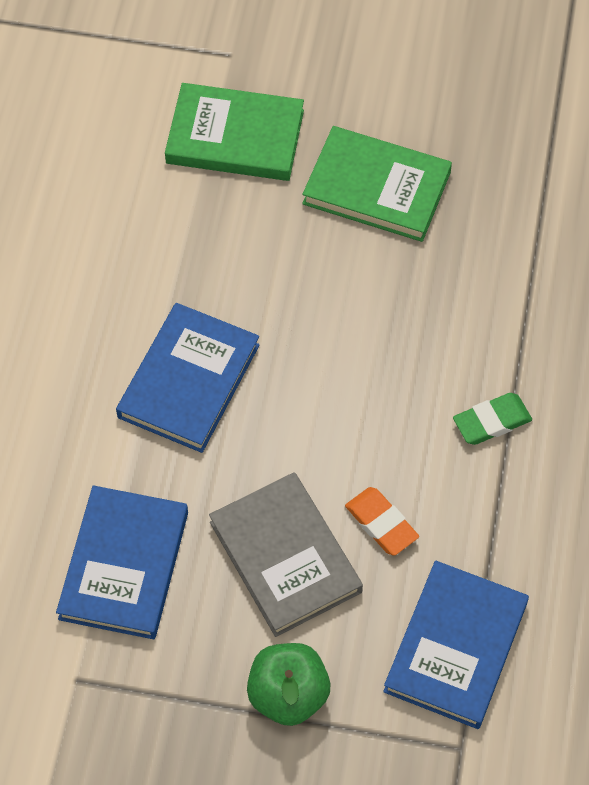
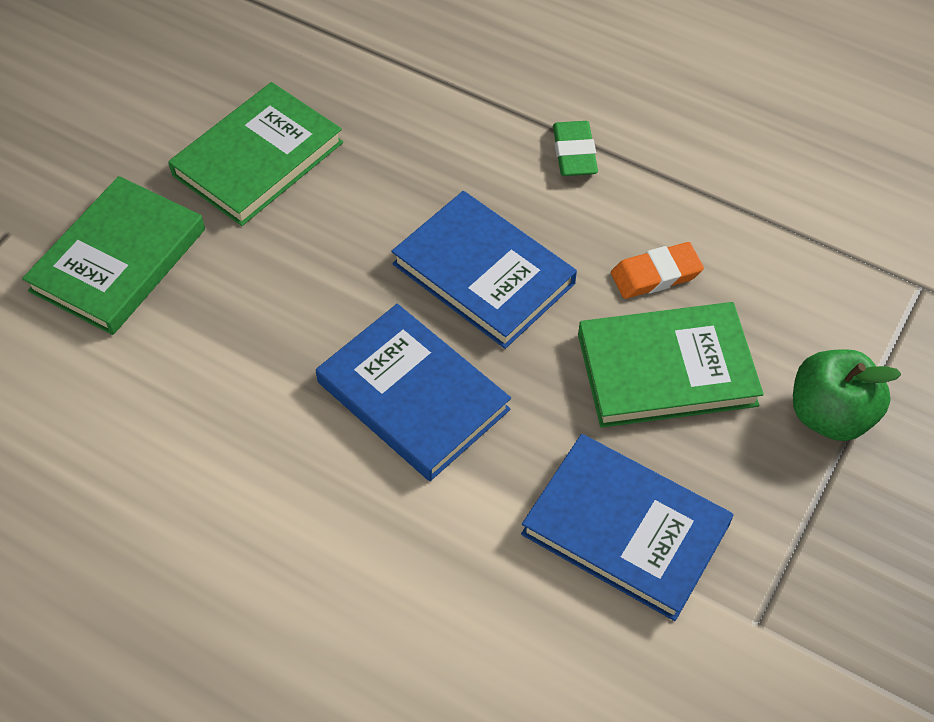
camera: 70 degrees left, 5 degrees down
grey book [209,472,363,637] -> green book [578,302,764,428]
blue book [383,560,529,729] -> blue book moved to [391,191,577,349]

